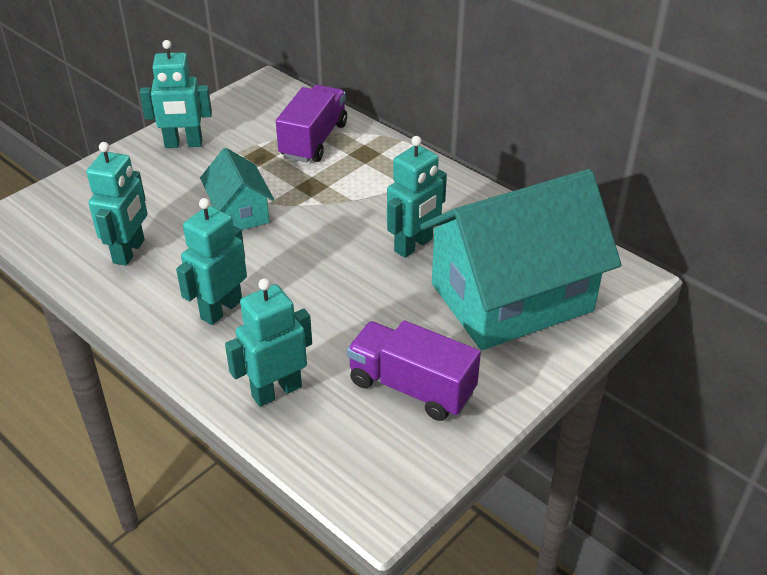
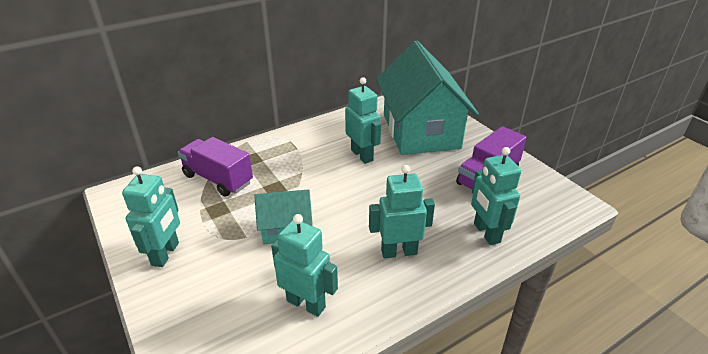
camera: 75 degrees left, 5 degrees down
turquoise robot [176,198,247,325] -> turquoise robot turned 120 degrees clockwise [369,165,435,258]

